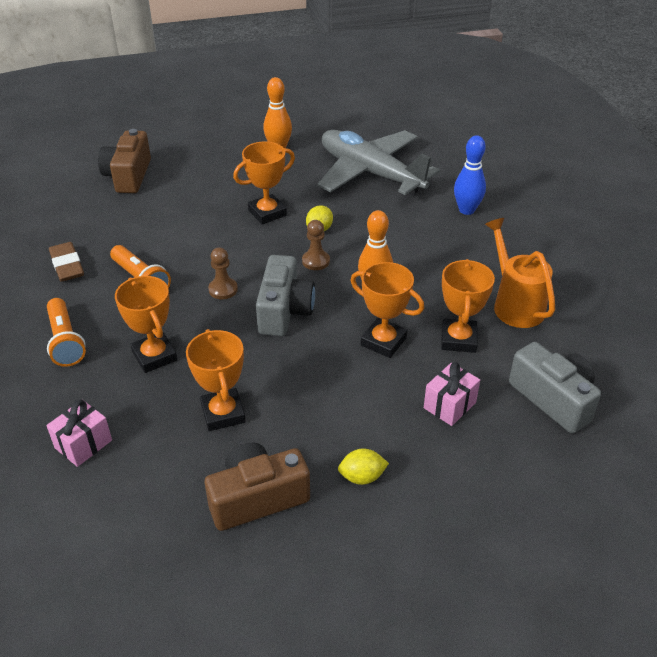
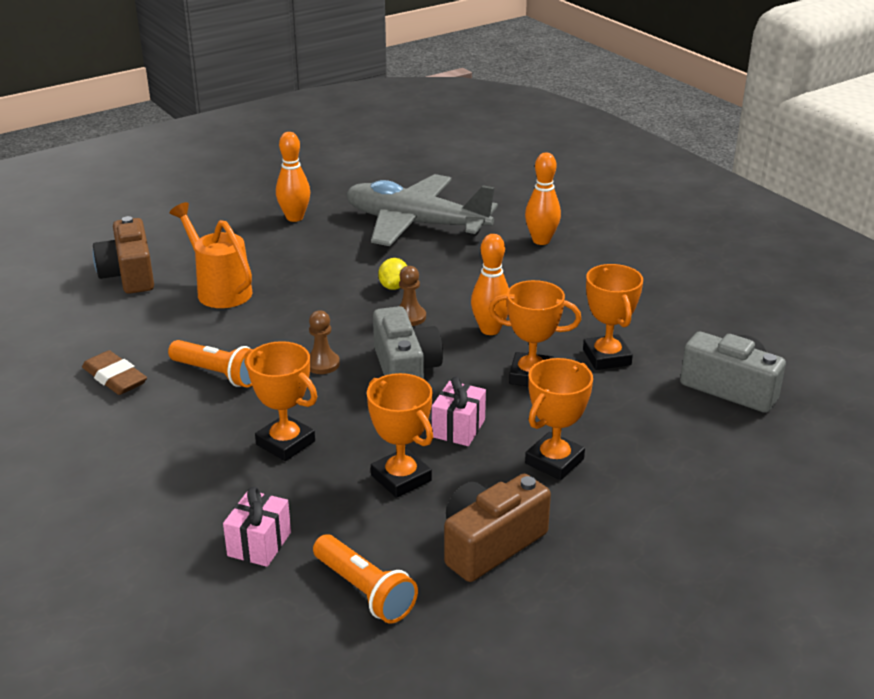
camera: 20 degrees left, 10 degrees down
orange flashlight [47,298,86,367] -> orange flashlight moved to [313,534,418,623]
orange trophy [233,142,295,224] -> orange trophy moved to [525,358,593,480]
yellow lemon [338,448,389,485] -> none
pink gift [424,362,480,426] -> pink gift moved to [432,377,486,446]
blue bowling pin [454,135,486,215] -> orange bowling pin [525,152,561,245]
orange watering can [485,218,555,328] -> orange watering can moved to [169,202,253,308]

